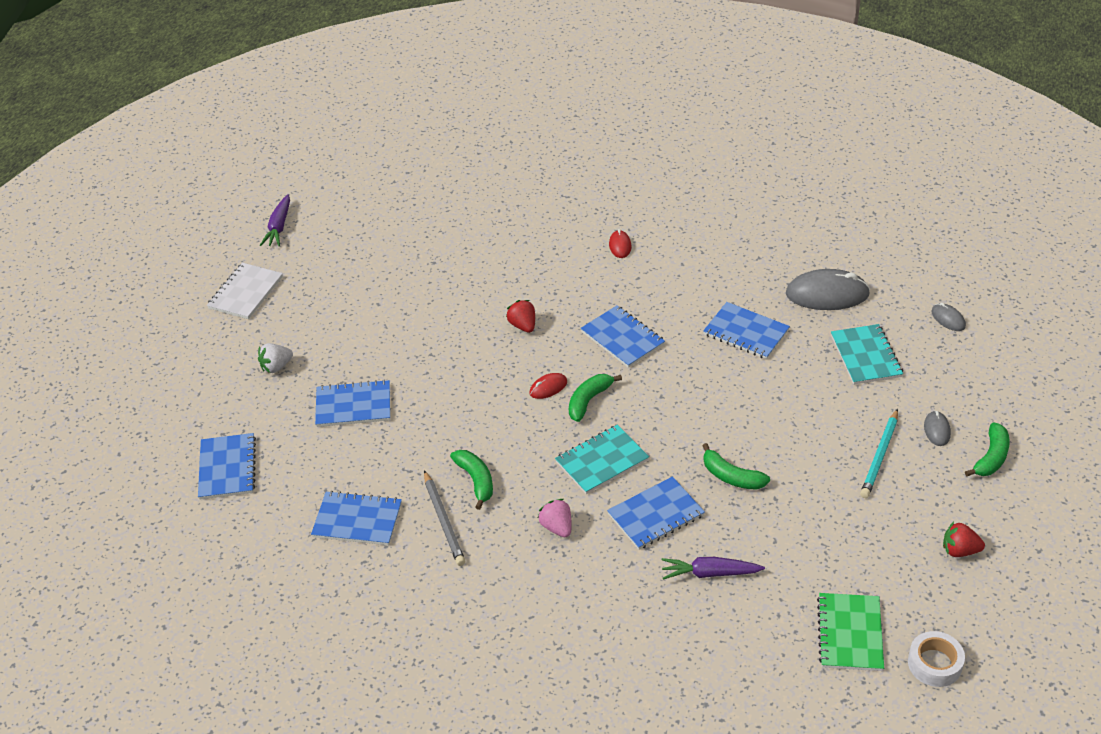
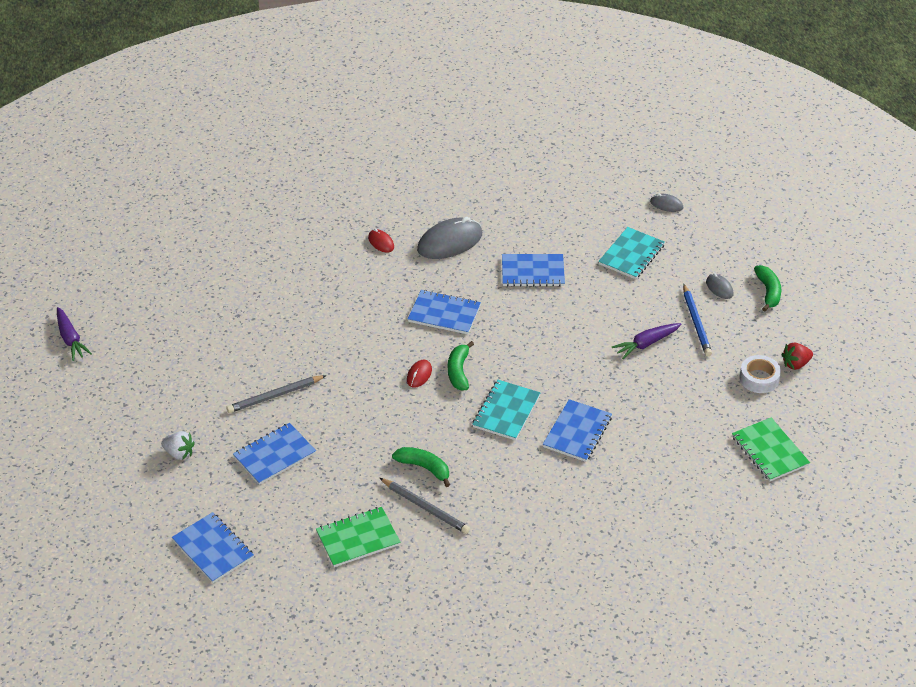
camera: 35 degrees left, 0 degrees up
white notebook [207,263,283,319] -> none
white strawberry [258,343,293,373] -> white strawberry turned 90 degrees counterclockwise [161,431,195,460]
blue notebook [311,491,402,545] -> green notebook [316,507,400,567]
red strawberry [506,300,535,333] -> none
pink strawberry [537,499,572,537] -> none
purple carrot [662,557,765,580] -> purple carrot moved to [612,323,682,359]
green banana [702,443,770,490] -> none
grey mouse [786,269,870,310] -> grey mouse moved to [417,217,482,259]
turquoise notebook [831,324,903,385] -> turquoise notebook turned 75 degrees clockwise [598,227,665,279]
turquoise pencil [860,409,898,498] -> blue pencil [683,284,712,356]
white tape [908,631,965,687] -> white tape moved to [740,355,781,393]
none -> grey pencil [227,375,327,413]

